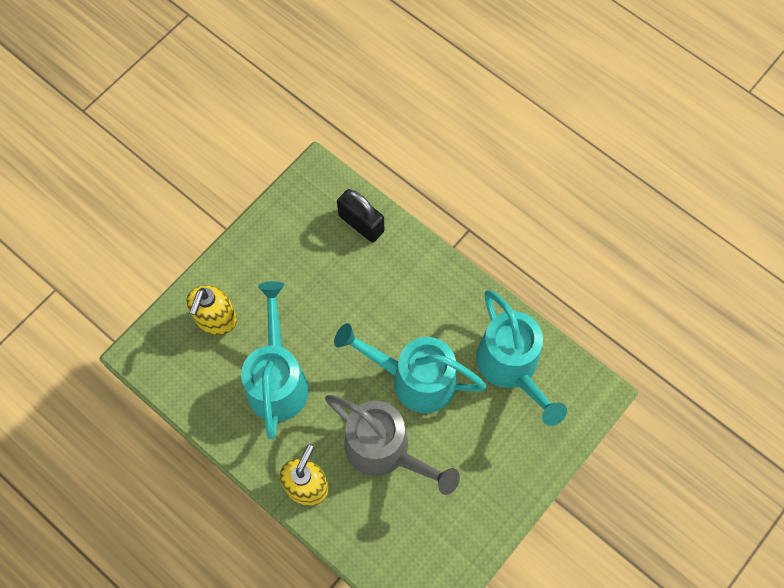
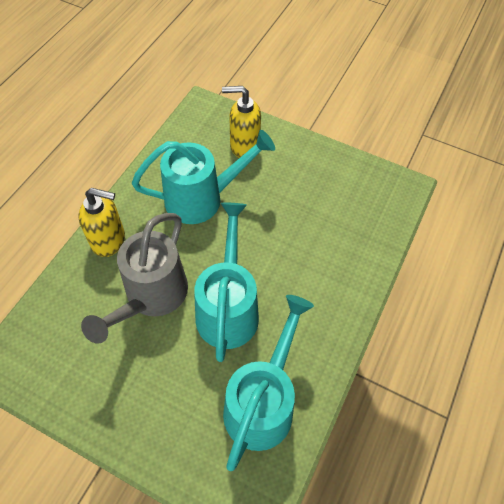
camera: 75 degrees right, 10 degrees down
black padlock [337,189,384,242] -> none
turquoise watering can [476,290,567,426] -> turquoise watering can turned 150 degrees clockwise [223,295,314,471]

